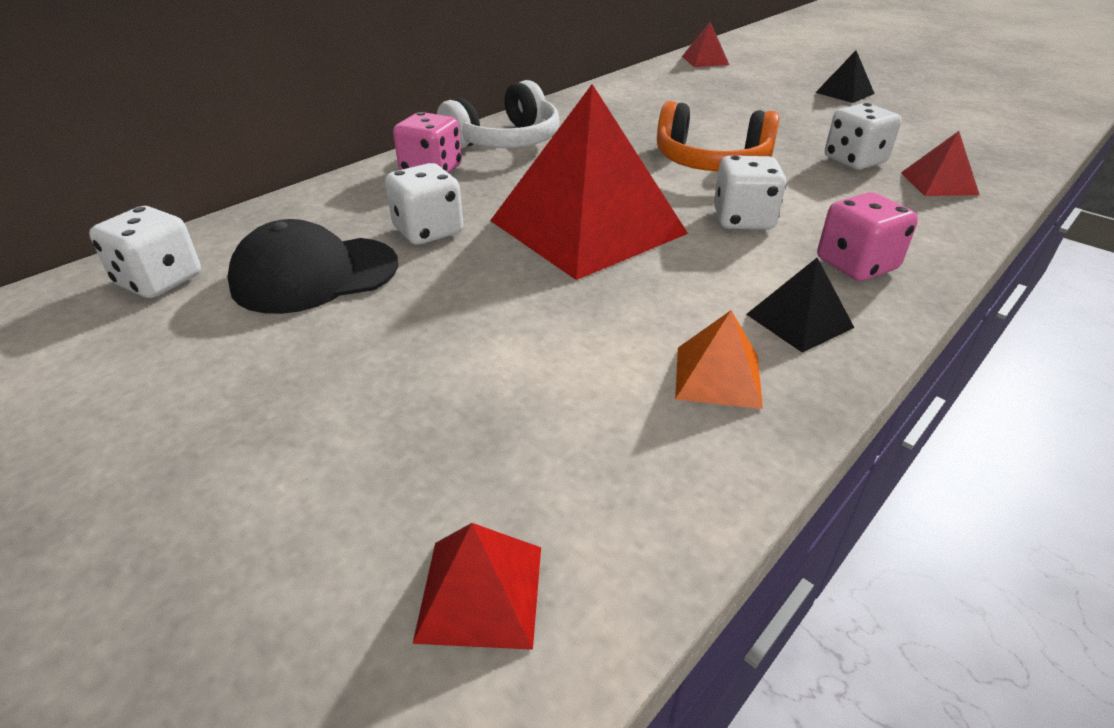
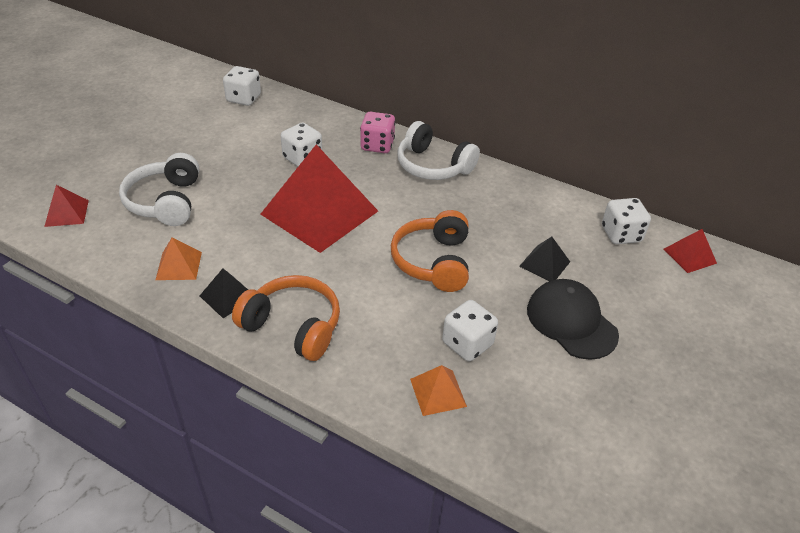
camera: 75 degrees right, 5 degrees up
black cap [227,219,398,314] -> black cap moved to [527,279,619,360]
white dice [714,156,786,229] -> white dice moved to [602,198,651,244]
black pyramid [815,51,875,103] -> black pyramid moved to [519,236,570,281]
pink dice [817,192,918,281] -> orange headphones [232,275,340,361]
red pyramid [901,131,980,196] -> orange pyramid [410,365,467,416]
none -> white headphones [119,153,199,226]

